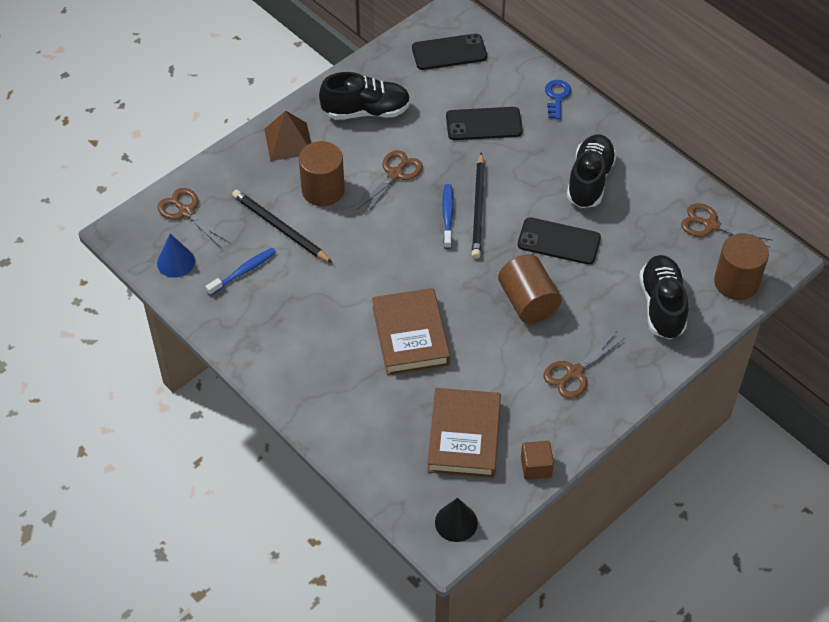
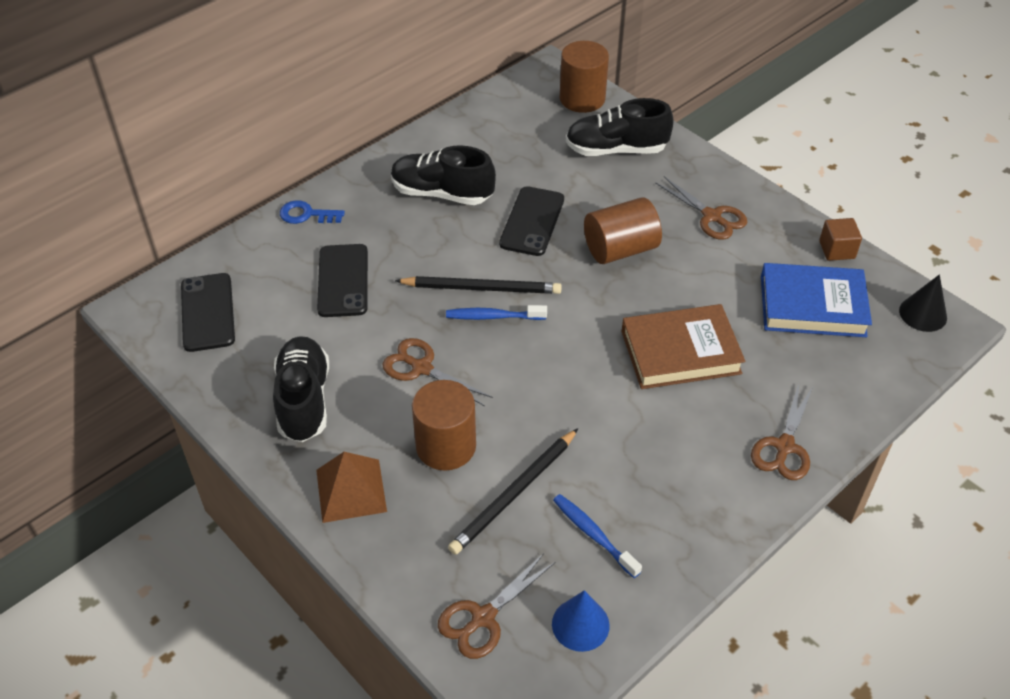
camera: 90 degrees left, 5 degrees down
brown book [427,388,501,478] -> blue book [761,263,872,337]
brown scissors [681,203,773,248] -> brown scissors moved to [751,384,813,480]

